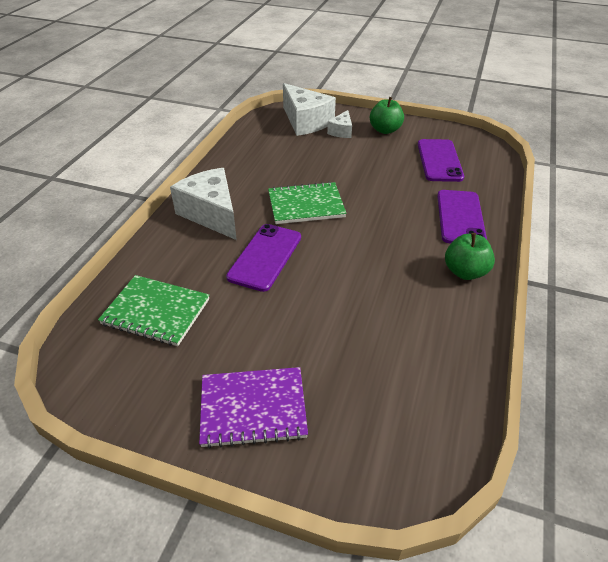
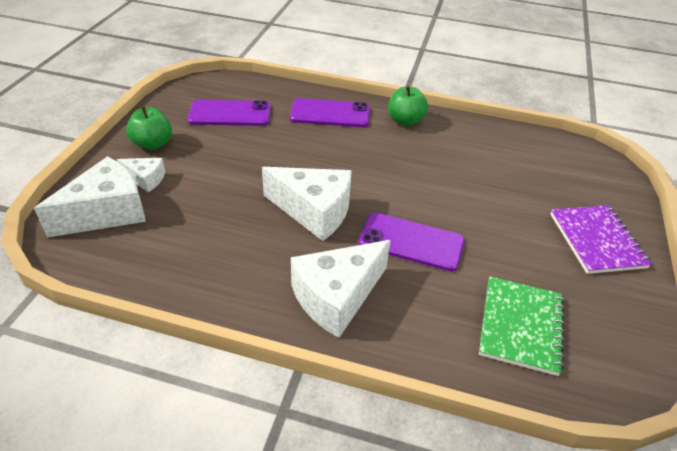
camera: 95 degrees left, 0 degrees up
green notebook [268,181,347,224] -> white cheese [262,167,352,241]

